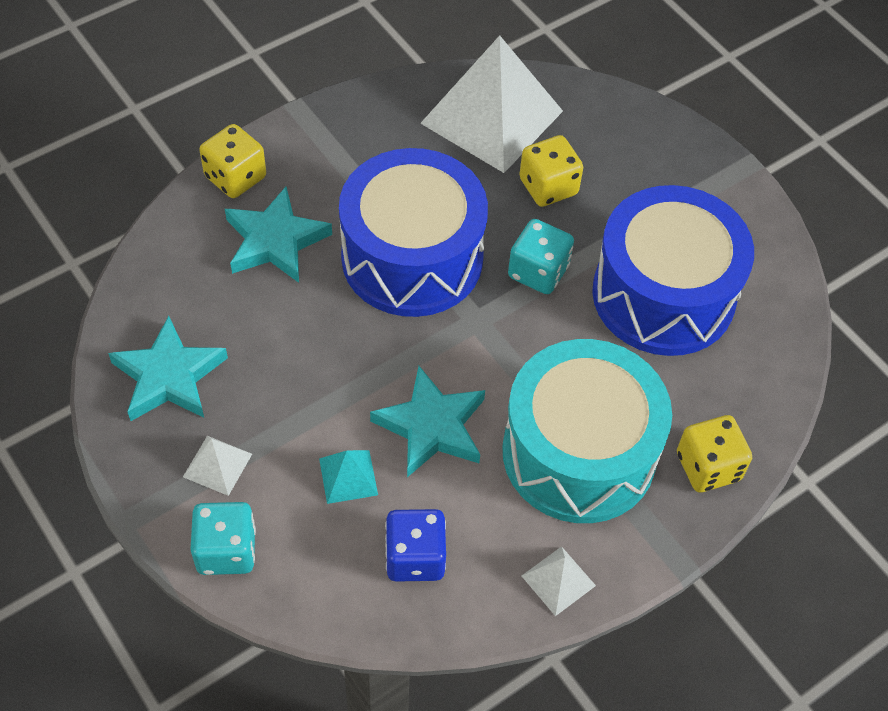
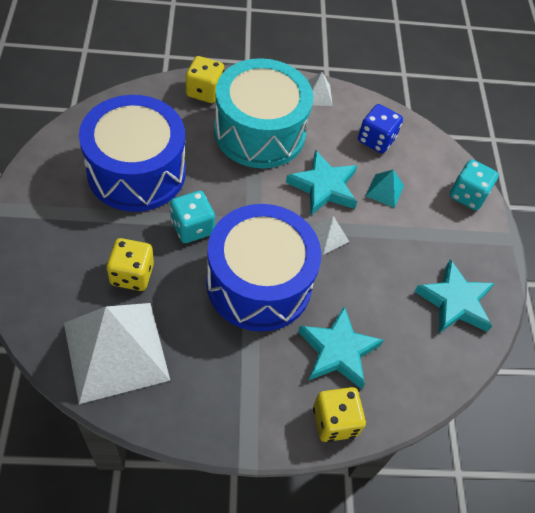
camera: 150 degrees left, 0 degrees up
white pyramid [183,436,252,496] -> white pyramid moved to [312,216,349,255]

